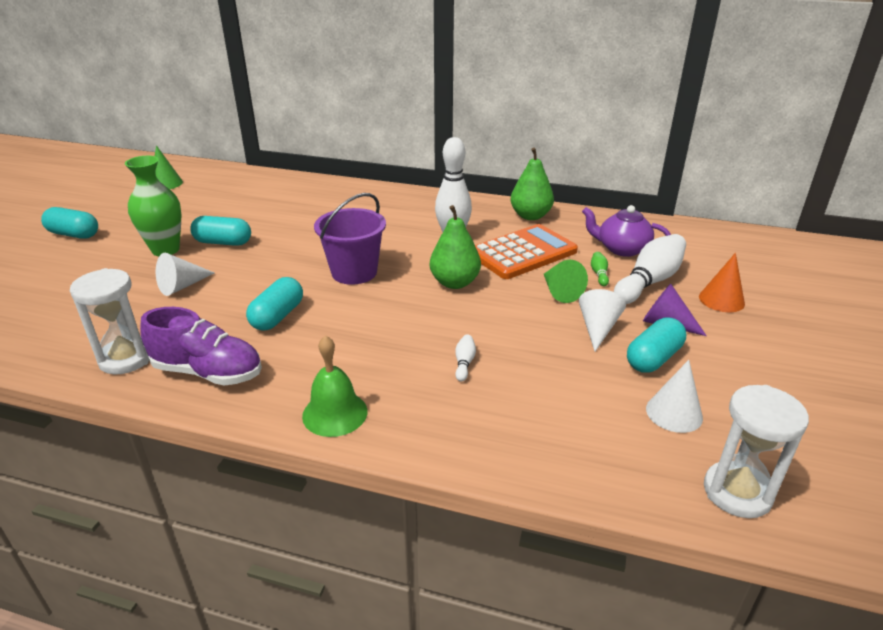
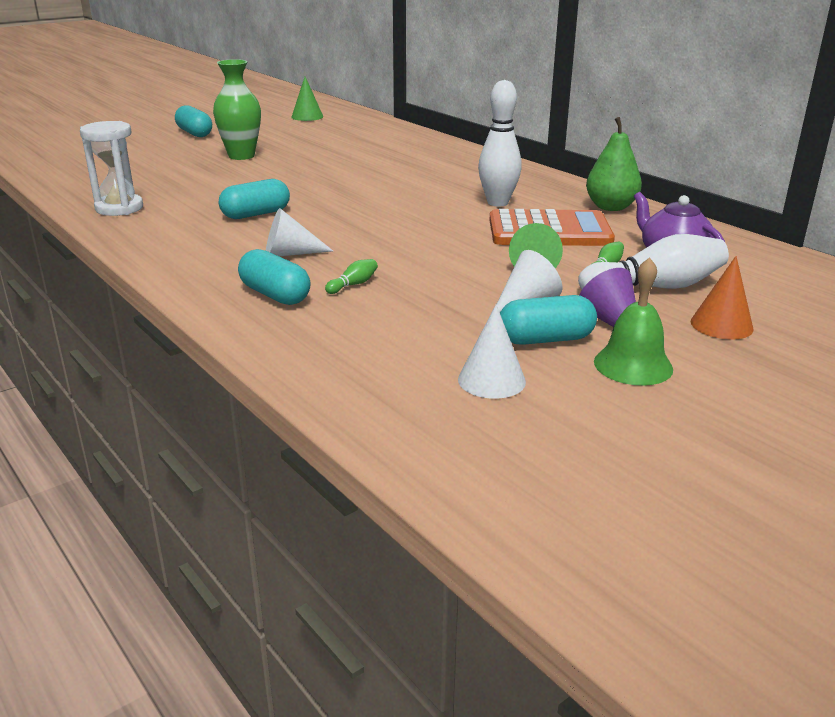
camera: 35 degrees right, 5 degrees down
purple shoe [140,307,262,386] -> none
white cone [156,253,214,296] -> white cone moved to [266,208,333,257]
turquoise capsule [190,216,251,246] -> turquoise capsule moved to [238,249,311,305]
green bell [302,335,367,437] -> green bell moved to [594,257,673,386]
purple bucket [314,193,386,285] -> none
green pear [430,205,481,289] -> none
white bowling pin [455,334,476,381] -> green bowling pin [325,259,378,294]
white hourglass [704,385,809,518] -> none

